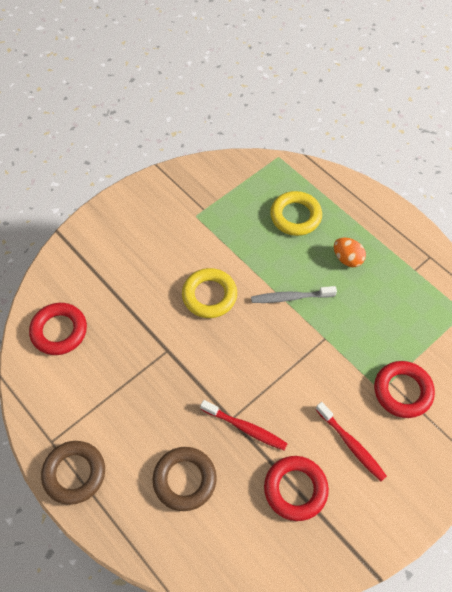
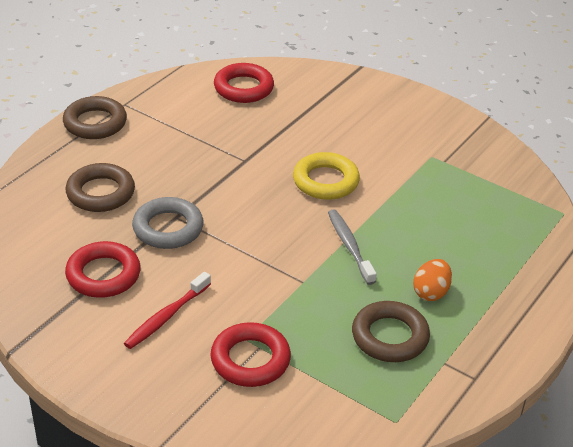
camera: 75 degrees right, 20 degrees down
red toothbrush [200,400,288,451] -> grey ring [132,197,204,249]
yellow ring [270,191,322,236] -> none
none -> brown ring [352,301,430,362]

